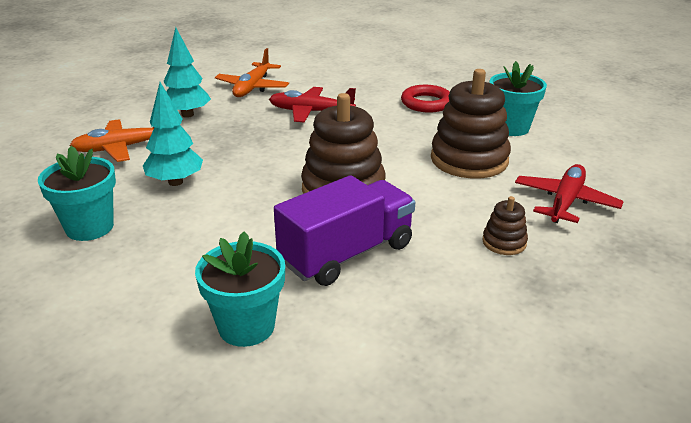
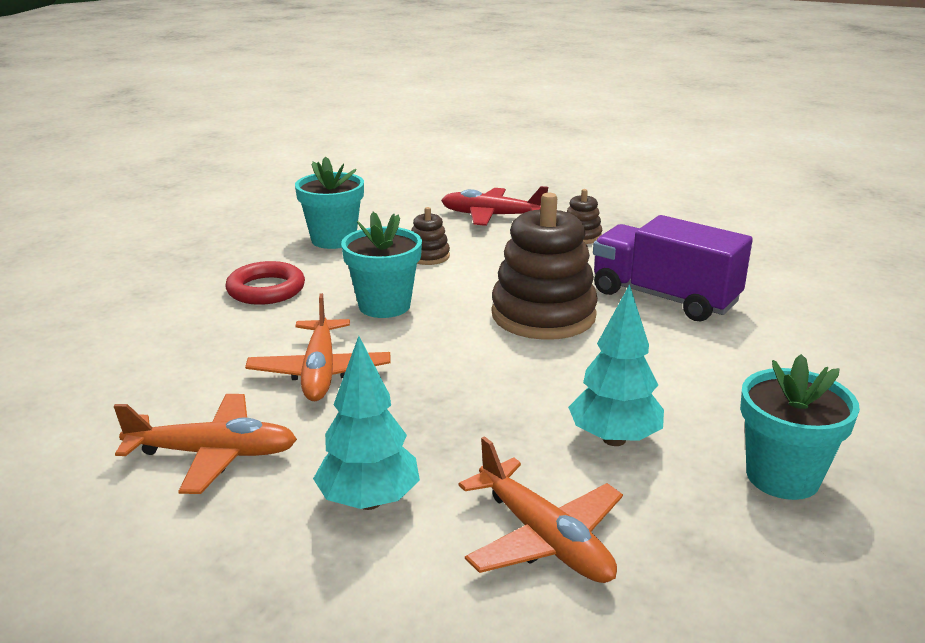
camera: 105 degrees left, 5 degrees down
turquoise flower pot [195,231,285,347] -> turquoise flower pot moved to [341,212,422,318]
red plane [269,87,356,123] -> orange plane [245,293,390,401]
brown stacking toy [431,69,511,179] -> brown stacking toy [411,207,450,265], size x0.47

